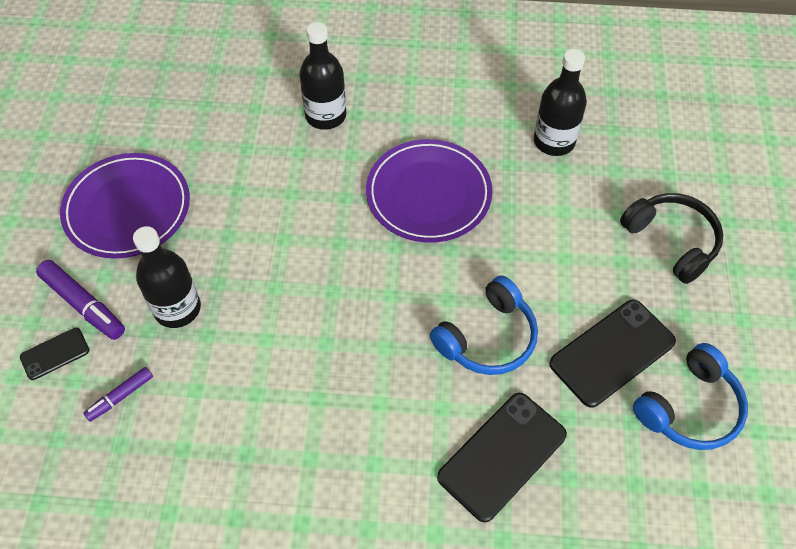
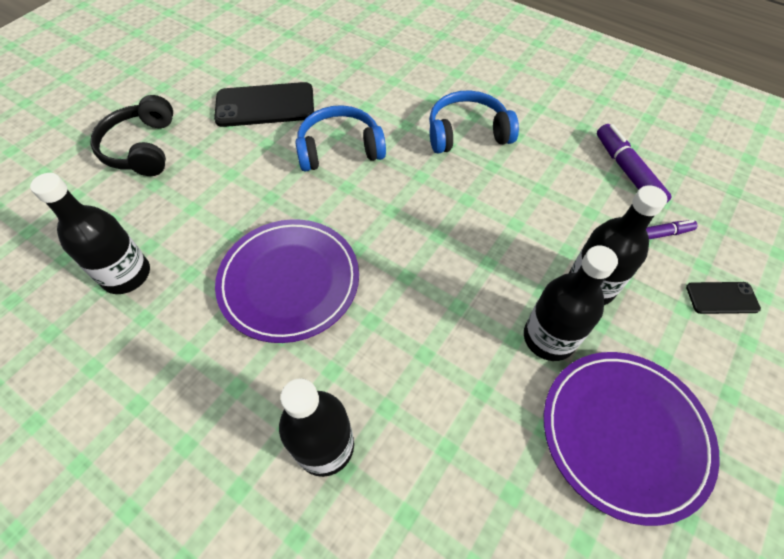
camera: 150 degrees left, 0 degrees up
purple marker [36,260,125,340] -> purple marker moved to [597,124,672,203]
black phone [437,393,567,522] -> none
blue headphones [633,343,748,450] -> blue headphones moved to [429,90,519,153]
none -> black bottle [524,246,618,361]

